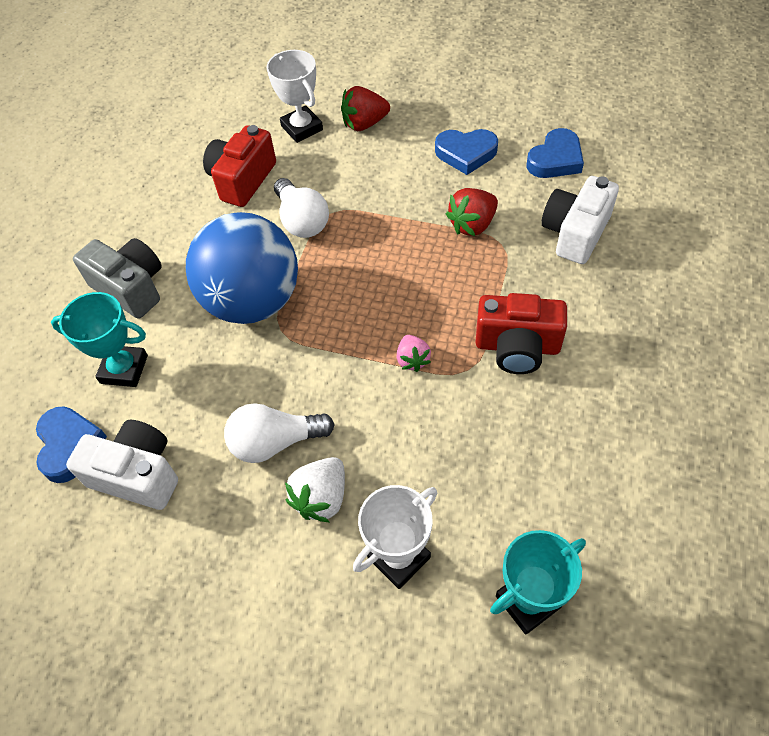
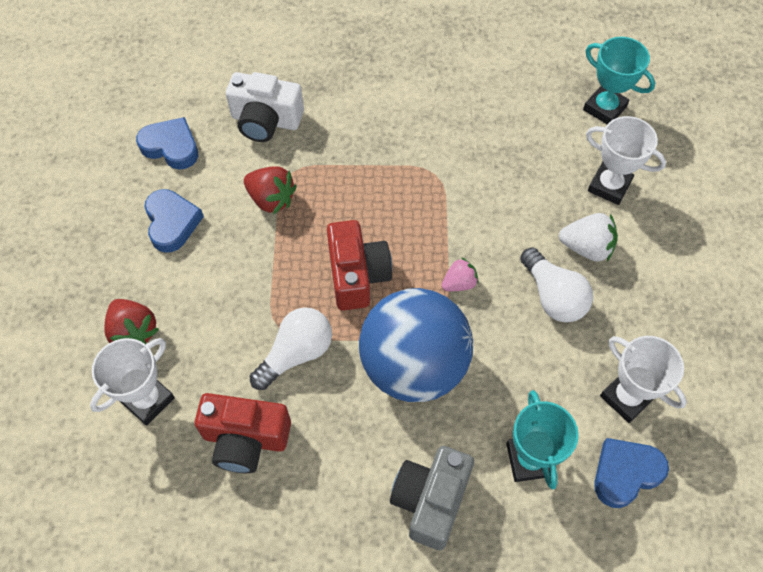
camera: 110 degrees left, 5 degrees up
white camera [66,420,178,510] -> white trophy [600,336,687,423]
pink strawberry [397,335,431,372] -> pink strawberry moved to [442,257,479,291]
red camera [475,293,567,374] -> red camera moved to [327,220,392,311]

